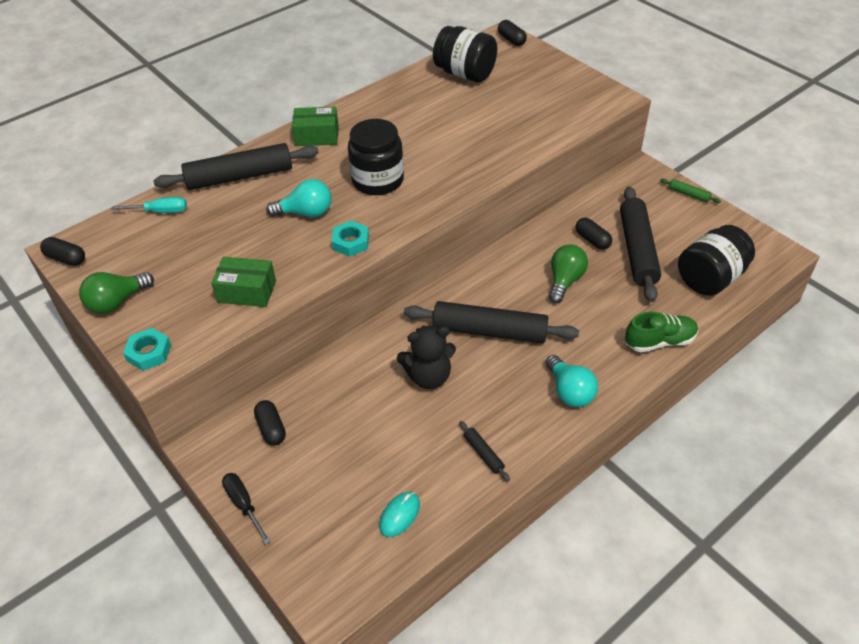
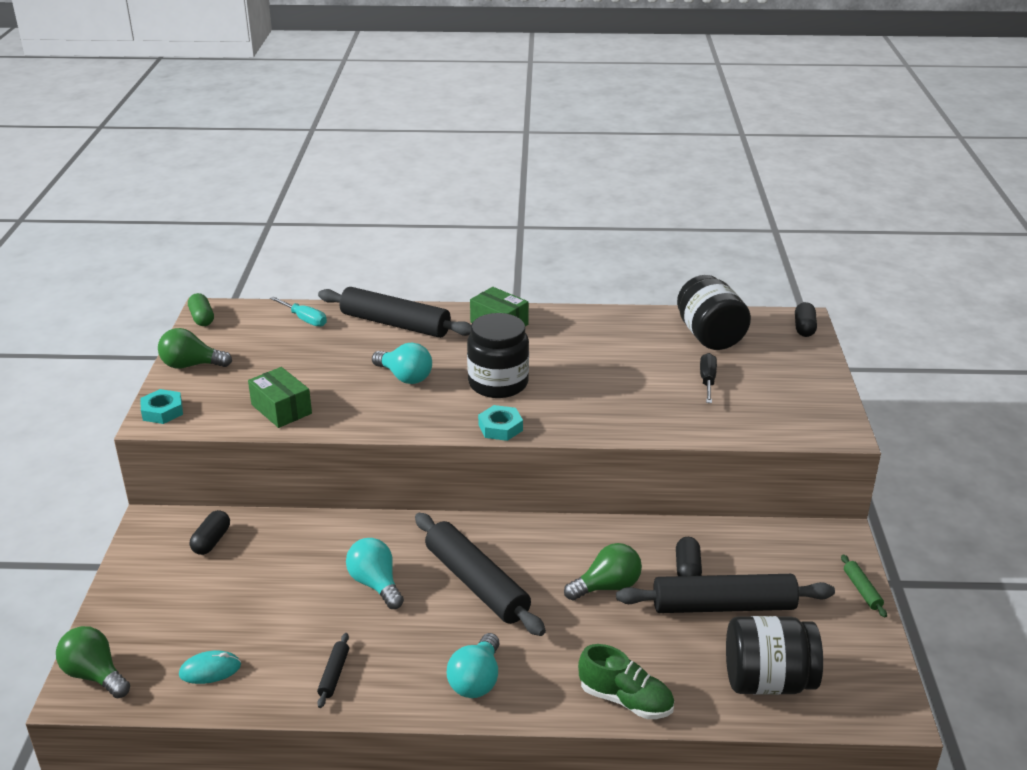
camera: 40 degrees right, 15 degrees down
black capsule [40,237,85,266] -> green capsule [188,293,214,326]
black screwdriver [222,473,270,544] -> black screwdriver moved to [700,353,717,403]
turquoise nut [331,221,369,257] -> turquoise nut moved to [478,405,523,441]
black teddy bear [397,325,456,389] -> turquoise light bulb [346,538,404,609]
black rolling pin [620,186,661,302] -> black rolling pin turned 45 degrees clockwise [616,574,835,613]
none -> green light bulb [56,626,130,698]

